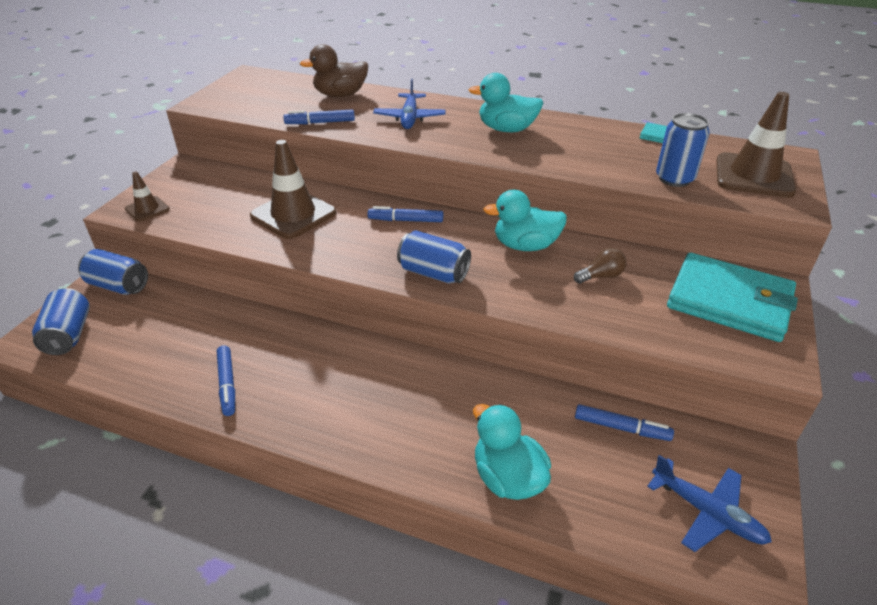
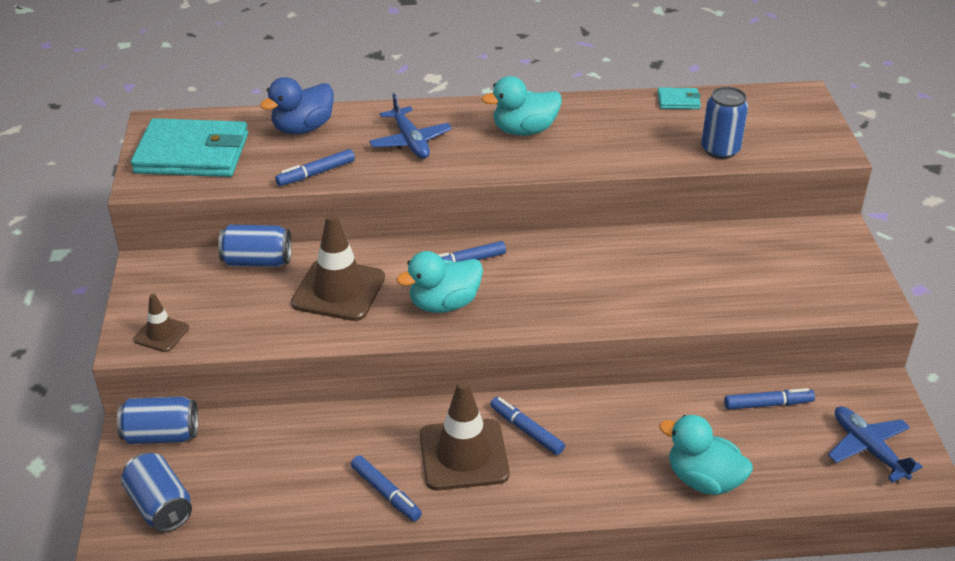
camera: 25 degrees left, 0 degrees up
brown duck [300,44,368,97] -> blue duck [260,77,334,134]
blue can [397,230,471,284] -> blue can moved to [218,225,292,267]
turquoise duck [483,190,567,251] -> turquoise duck moved to [396,251,483,313]
brown light bulb [574,248,627,284] -> none
blue plane [647,455,772,552] -> blue plane turned 135 degrees counterclockwise [828,406,923,483]
turquoise wallet [667,253,798,342] -> turquoise wallet moved to [131,118,248,177]
brown traffic cone [716,92,796,198] -> brown traffic cone moved to [419,380,510,490]
none -> blue marker [490,397,565,455]

